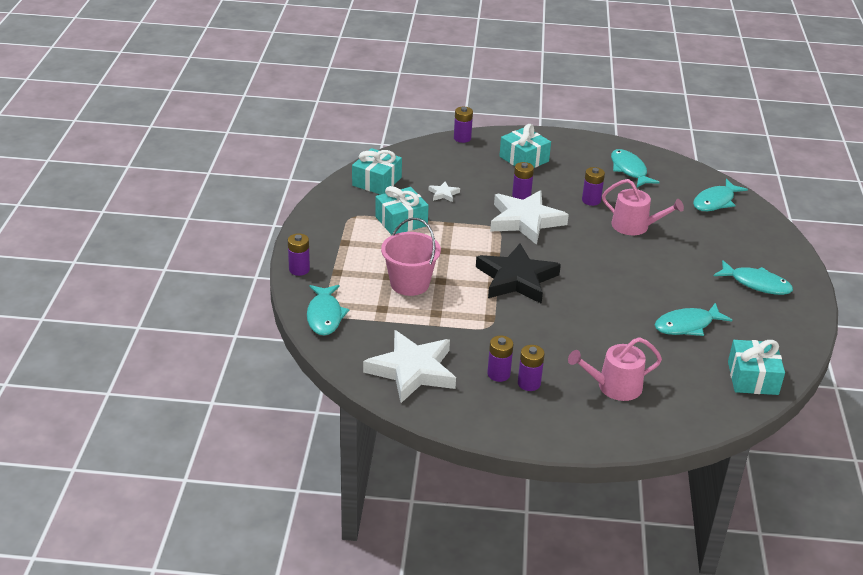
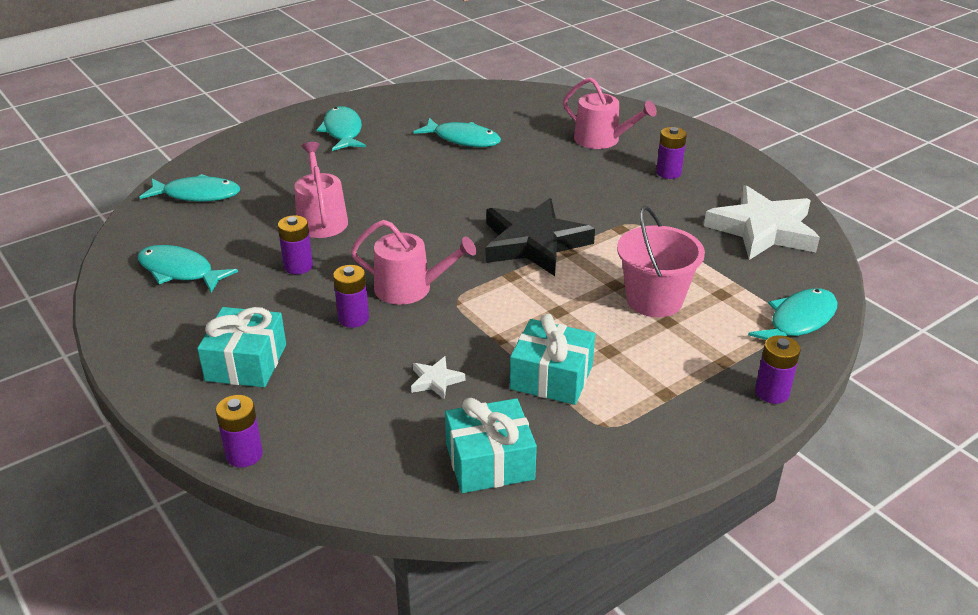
camera: 130 degrees left, 0 degrees up
purple battery [487,336,514,382] -> none
white star [490,190,569,245] -> pink watering can [351,220,476,305]
turquoise fish [611,149,660,187] -> turquoise fish turned 90 degrees clockwise [138,245,238,293]
turquoise gift [728,340,785,395] -> none

